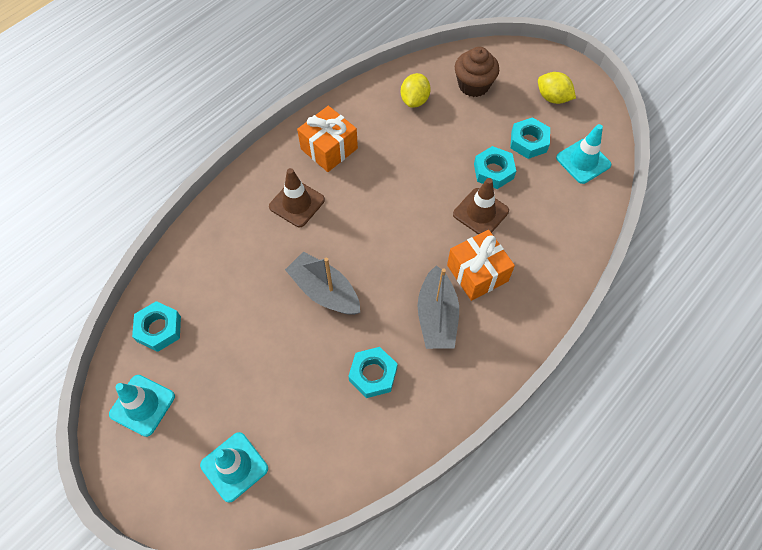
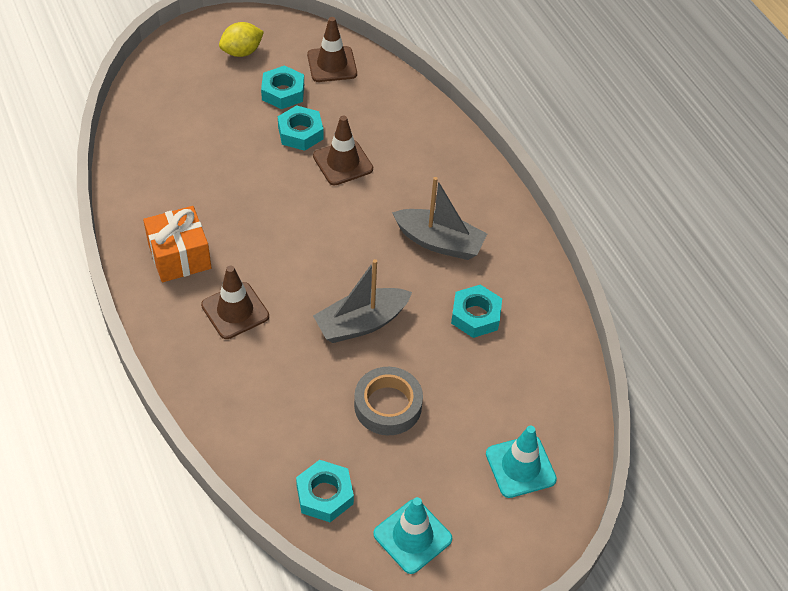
camera: 70 degrees left, 10 degrees down
yellow lemon [401,73,431,108] -> none
orange gift [447,230,515,301] -> none
brown cupcake [455,47,499,97] -> none
turquoise traffic cone [556,124,611,184] -> brown traffic cone [307,17,357,82]
none -> grey tape [354,367,423,435]

